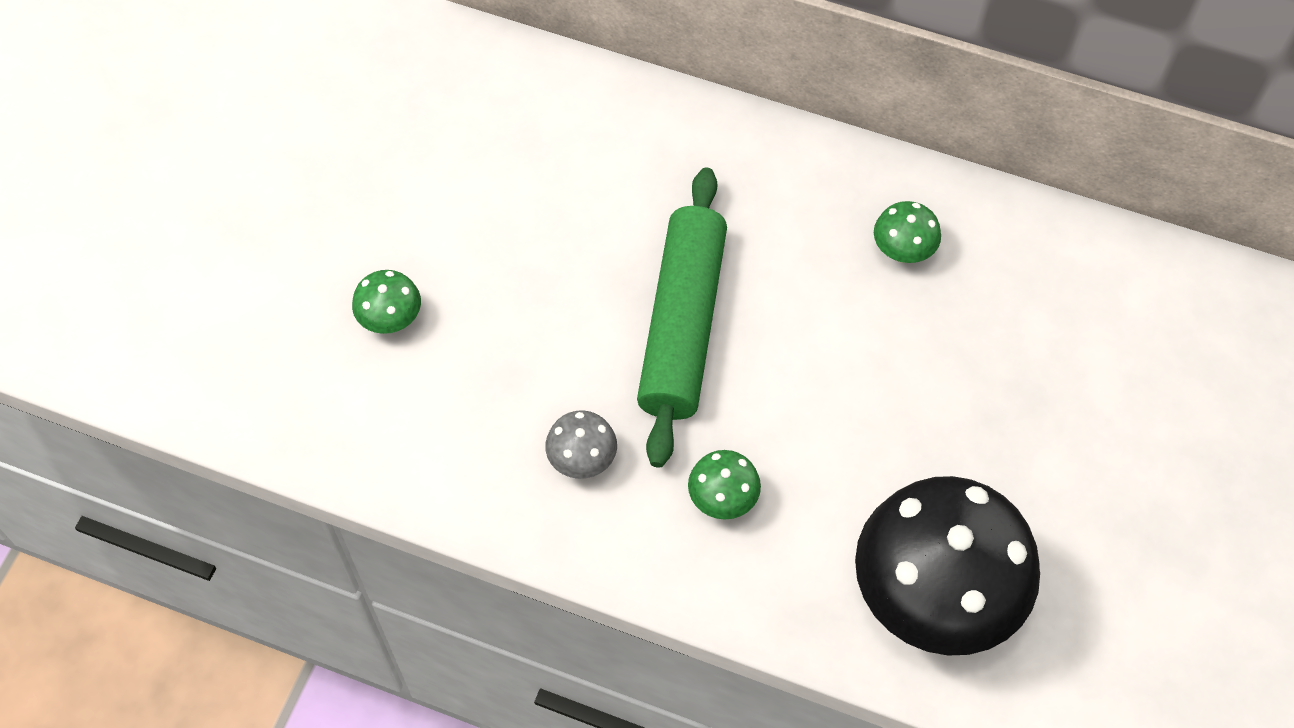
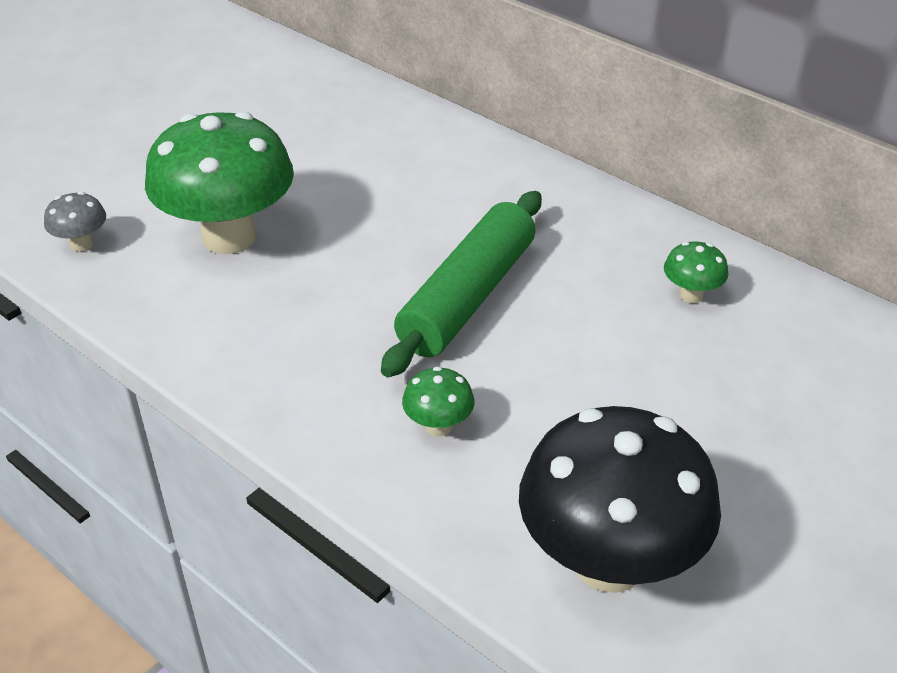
camera: 20 degrees right, 20 degrees down
green mushroom [352,270,421,334] -> green mushroom [145,111,294,254], size x2.39
grey mushroom [545,410,617,479] -> grey mushroom moved to [44,192,106,251]

